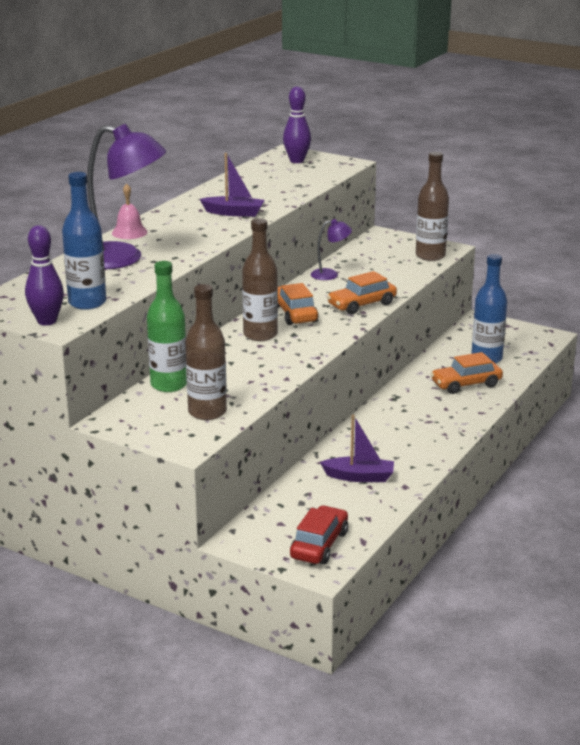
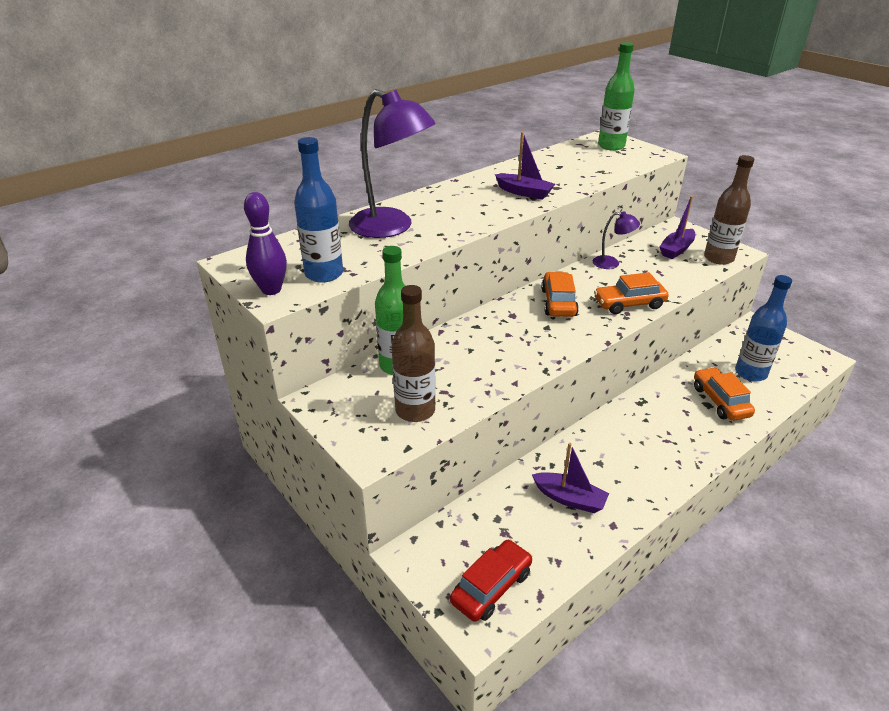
camera: 20 degrees right, 10 degrees up
pink bell [112,184,148,239] -> none
brown bottle [242,218,278,341] -> none
purple bowling pin [283,87,311,163] -> green bottle [598,42,635,151]
orange car [431,352,503,394] -> orange car turned 75 degrees clockwise [694,367,755,421]
none -> purple boat [659,196,695,259]

